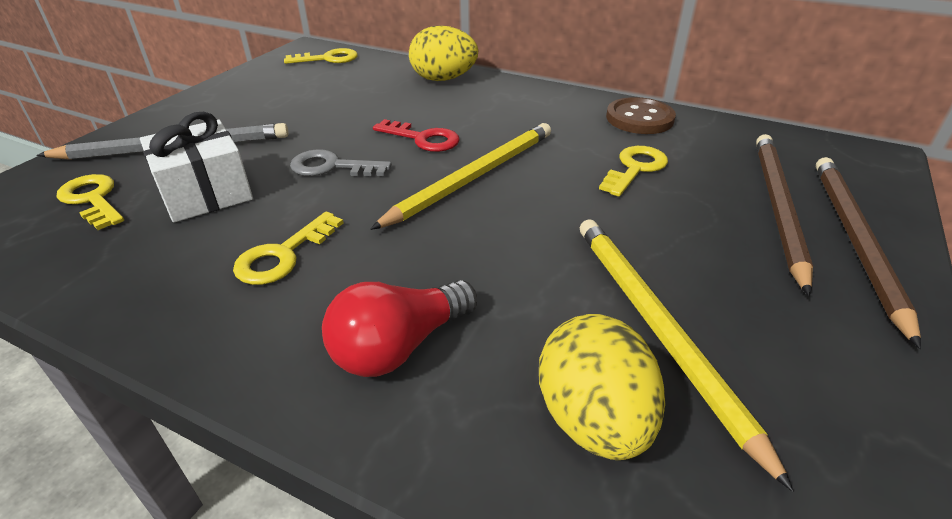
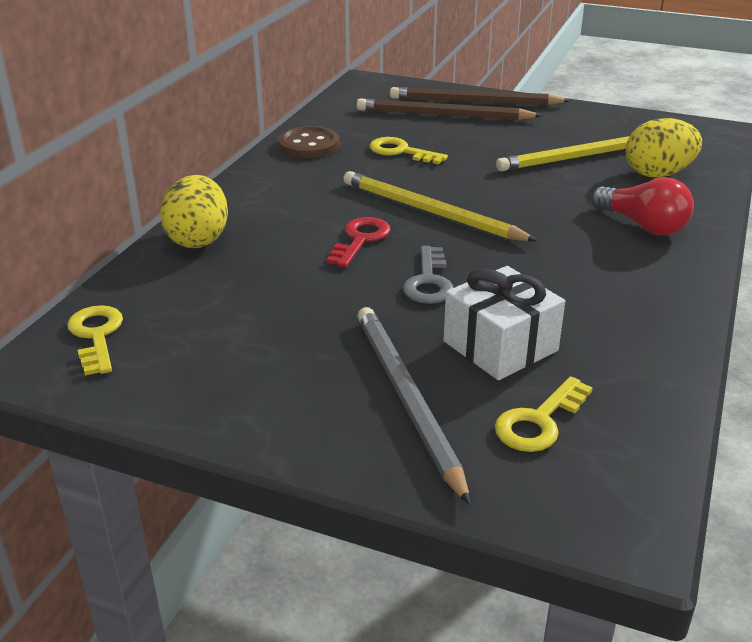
camera: 95 degrees left, 5 degrees down
yellow key [233,212,343,285] -> none

